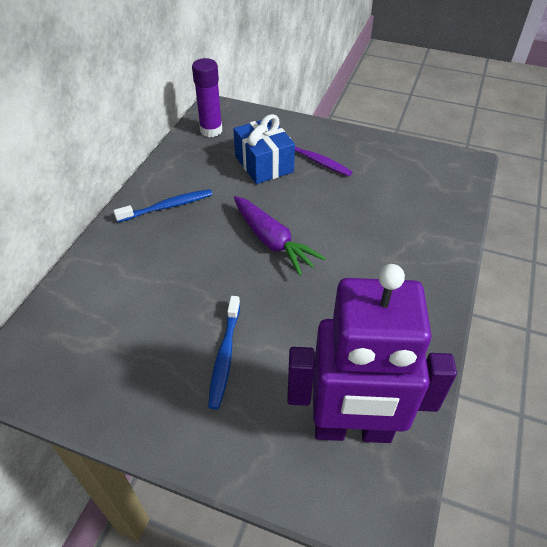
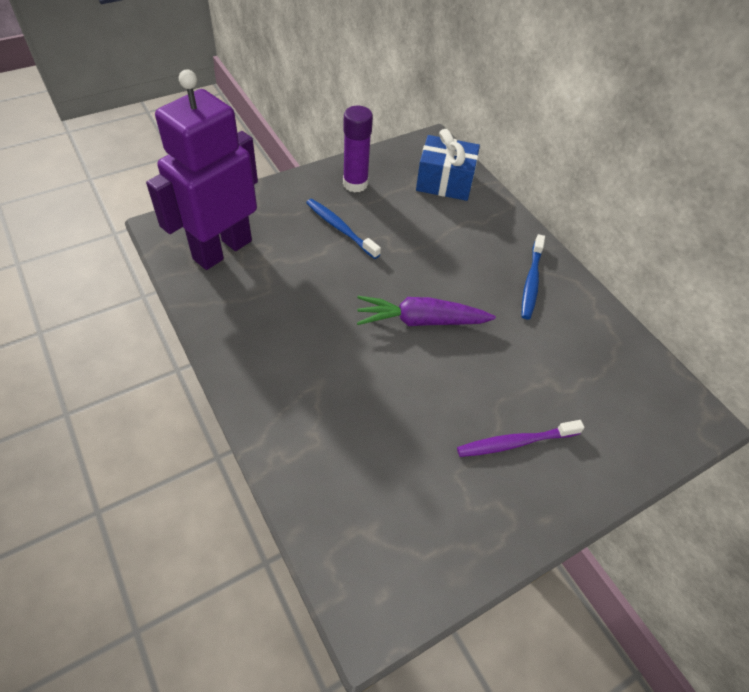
camera: 125 degrees right, 5 degrees up
purple glue stick [192,58,222,137] -> purple glue stick moved to [343,106,373,193]
blue gift [233,114,295,184] -> blue gift moved to [416,129,480,201]

